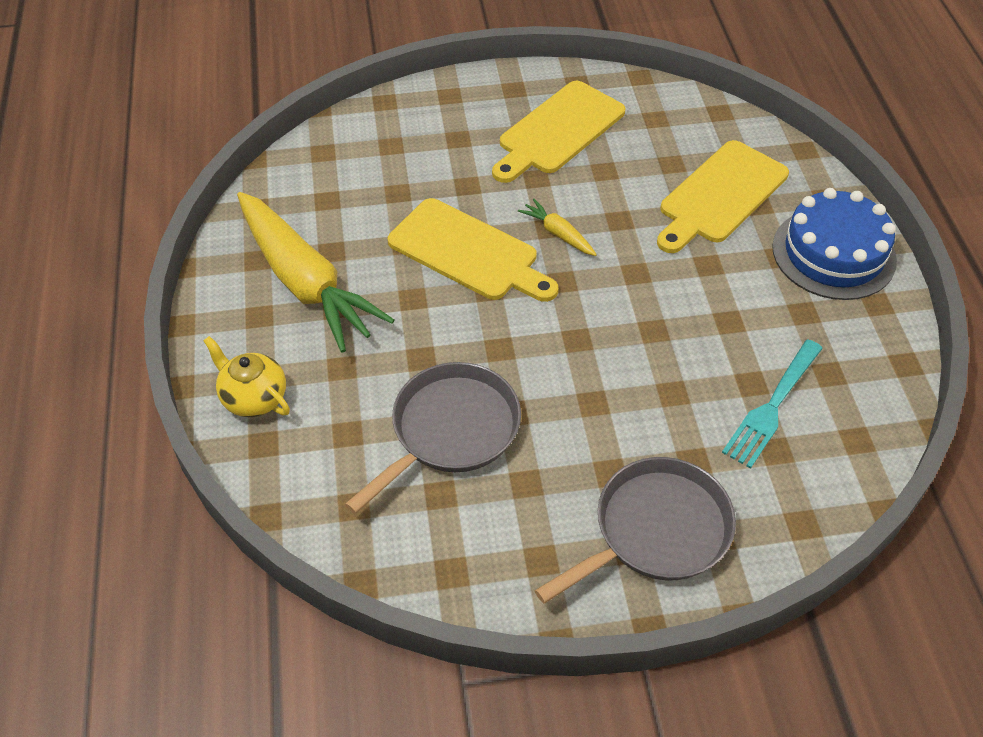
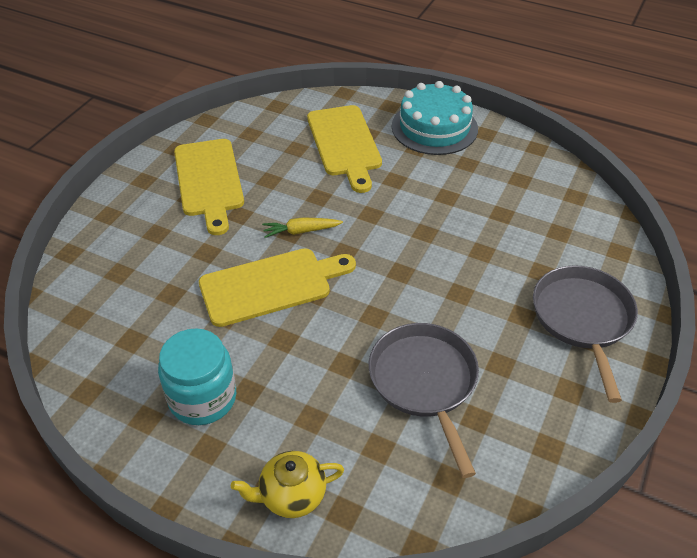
camera: 55 degrees left, 5 degrees down
yellow carrot [237,192,394,353] -> turquoise jar [158,328,236,425]
turquoise fork [722,339,823,468] -> none
blue cake [772,188,897,300] -> turquoise cake [392,81,478,155]

